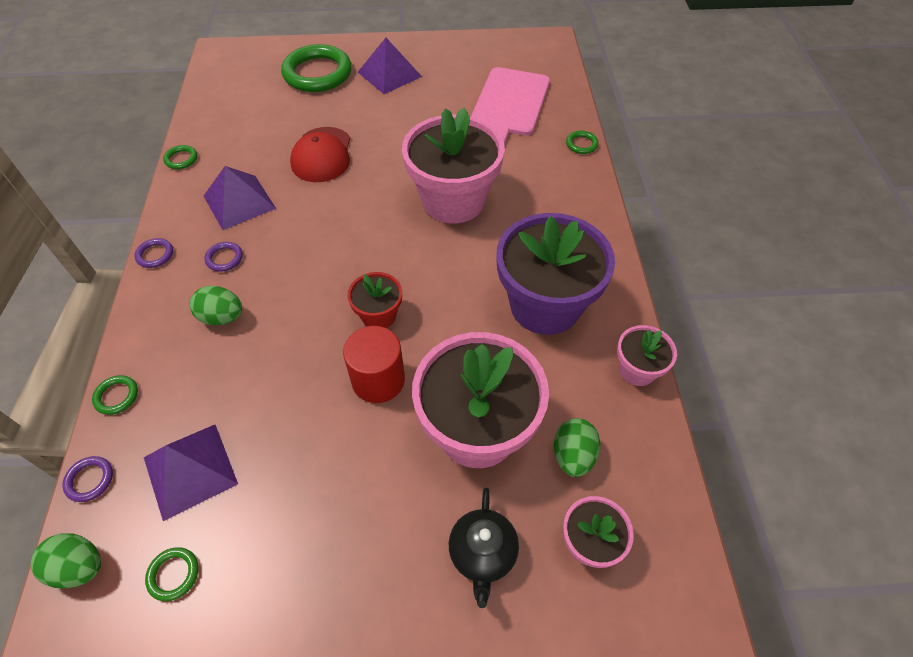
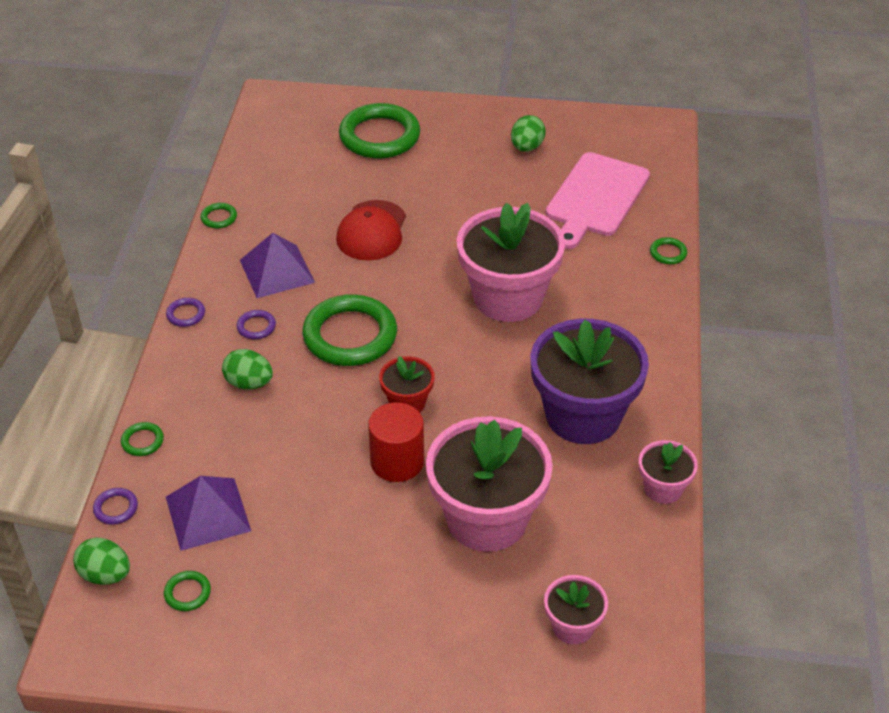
camera: 10 degrees right, 10 degrees down
purple pyramid [358,38,422,94] -> none
black teapot [449,488,519,608] -> none
green egg [554,418,600,477] -> green egg moved to [511,115,546,152]
none -> green ring [302,294,397,366]

